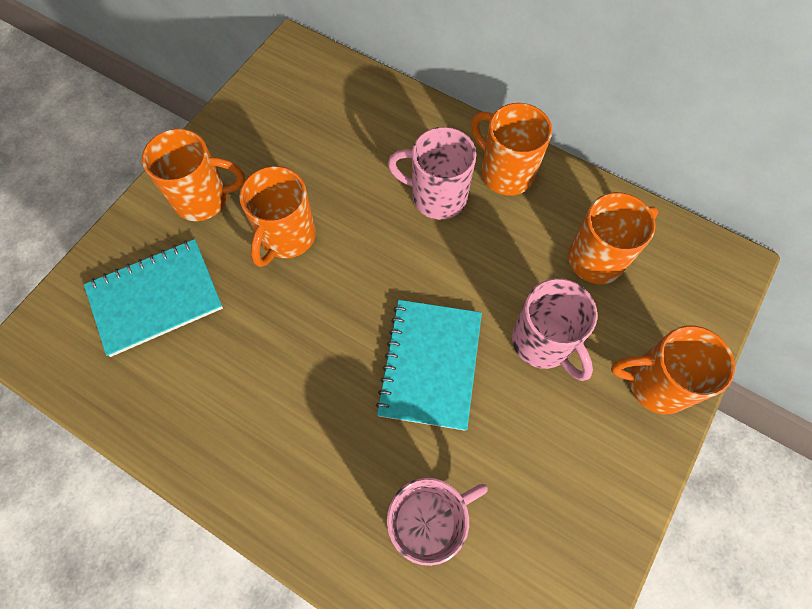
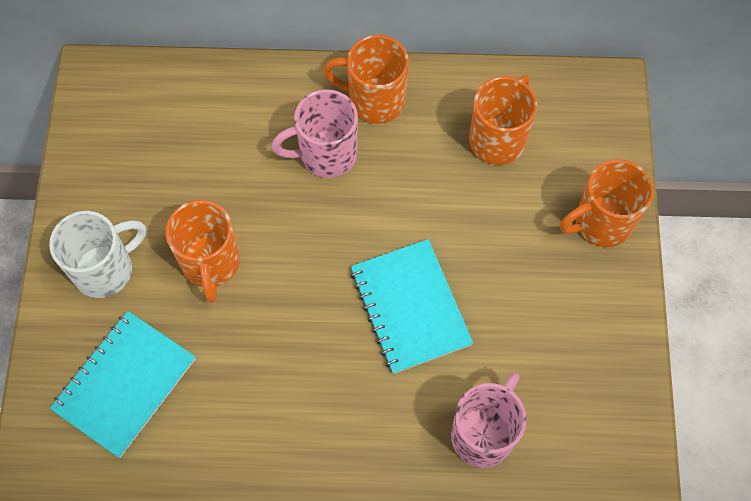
camera: 30 degrees left, 0 degrees up
orange mug [142,129,245,221] -> white mug [49,211,146,298]
pink mug [512,278,597,381] -> none

